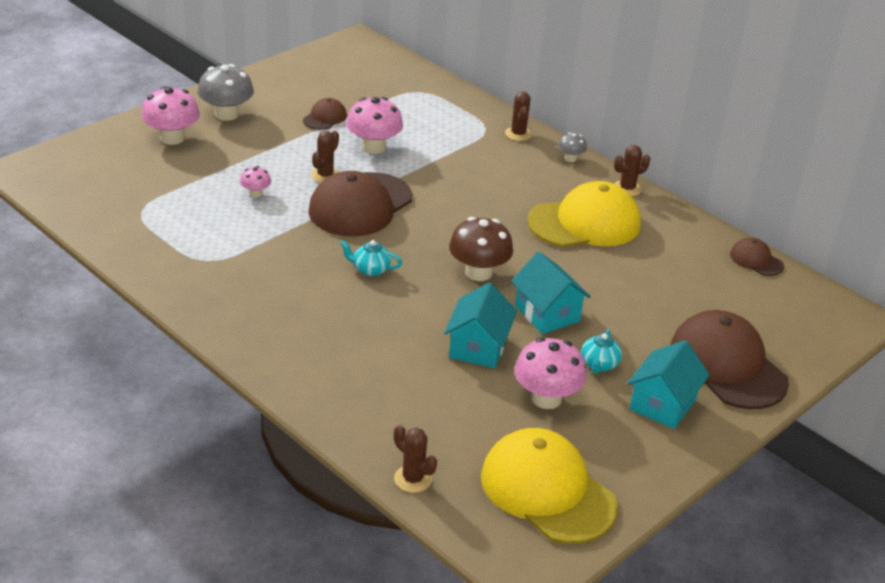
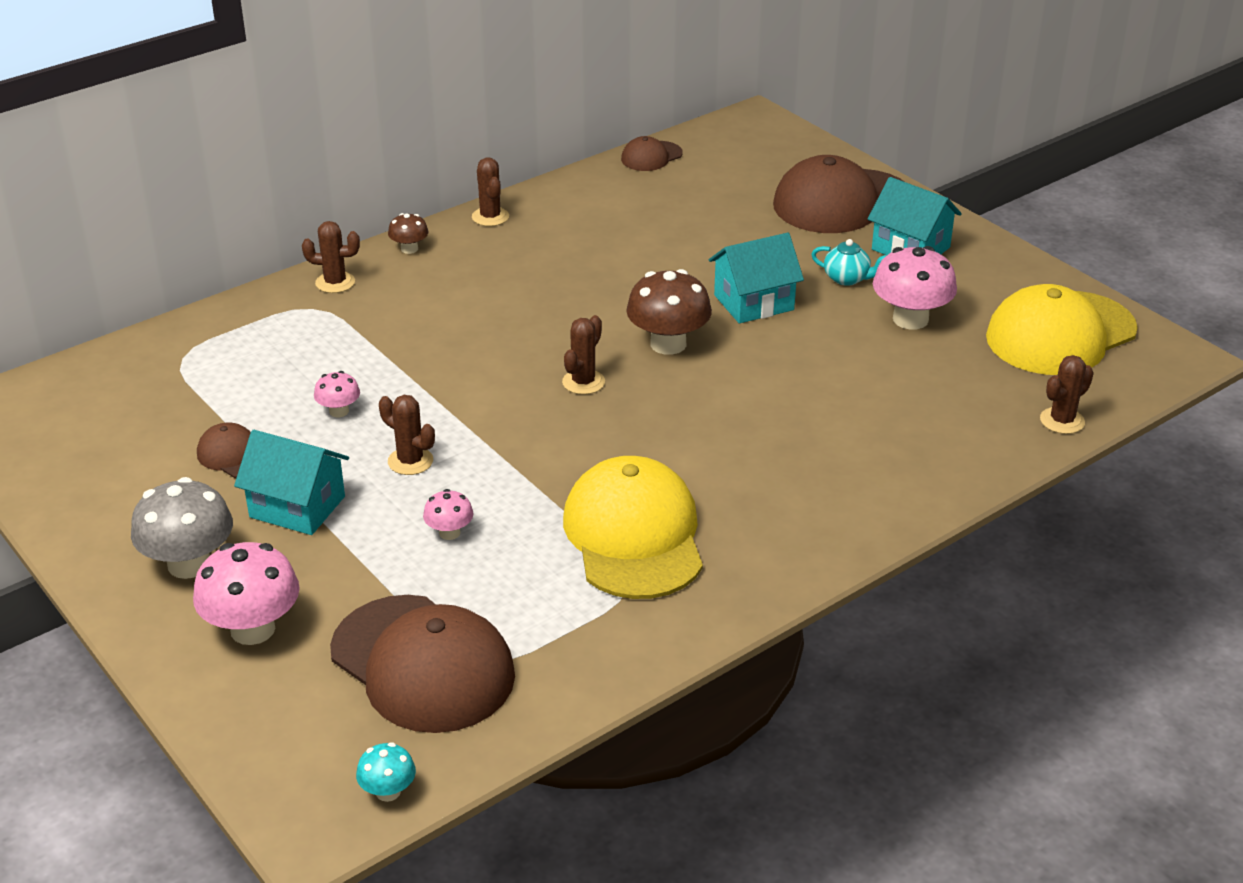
camera: 80 degrees left, 0 degrees up
brown cap [308,171,412,236] -> brown cap moved to [330,595,515,733]
turquoise teapot [340,240,402,276] -> none
pink mushroom [346,97,403,154] -> pink mushroom [314,371,360,417], size x0.52
turquoise house [444,282,517,368] -> turquoise house moved to [234,430,349,535]
yellow cap [527,181,641,247] -> yellow cap moved to [563,456,703,599]
grey mushroom [558,132,587,162] -> brown mushroom [388,213,428,254]
none -> turquoise mushroom [356,742,416,802]
none -> brown cactus [562,315,605,394]

